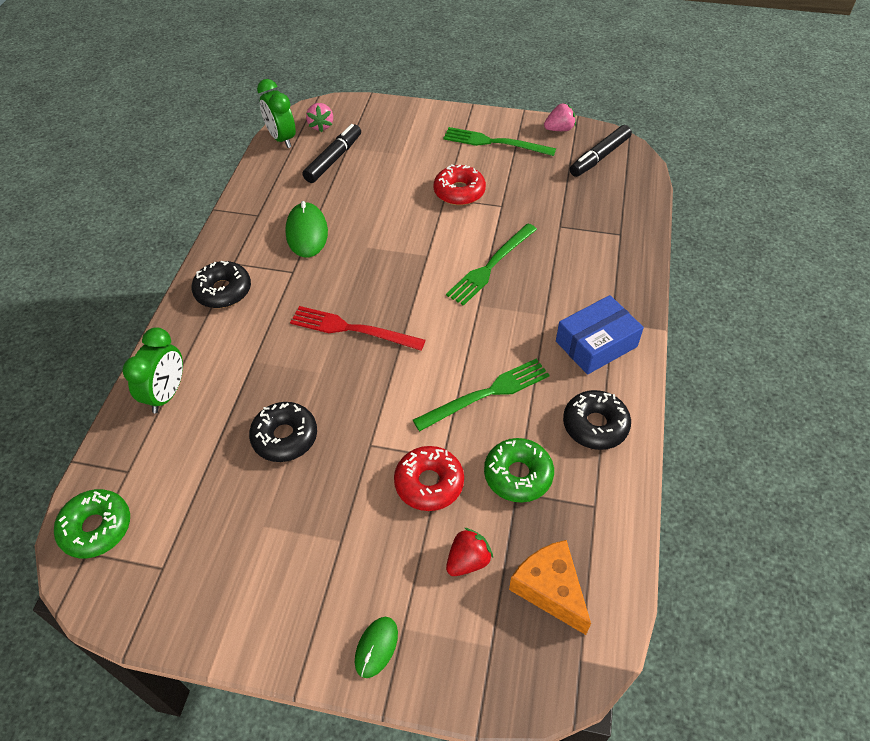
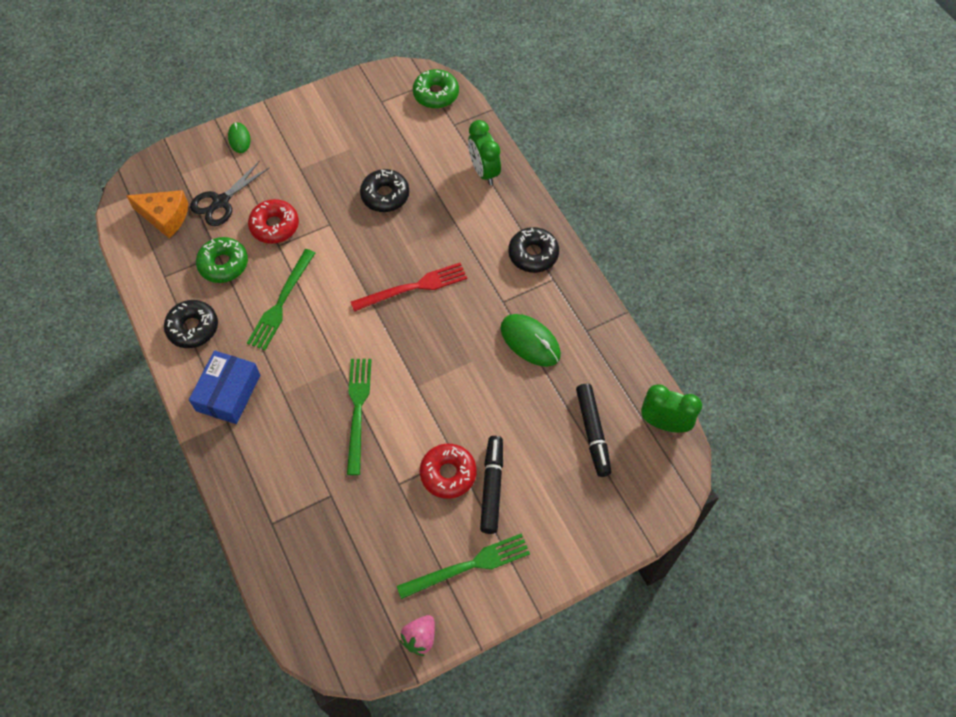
camera: 140 degrees right, 10 degrees up
pink strawberry [306,103,333,132] -> none
red strawberry [446,528,493,576] -> black scissors [190,160,270,226]
black marker [570,125,632,177] -> black marker moved to [480,436,503,534]

